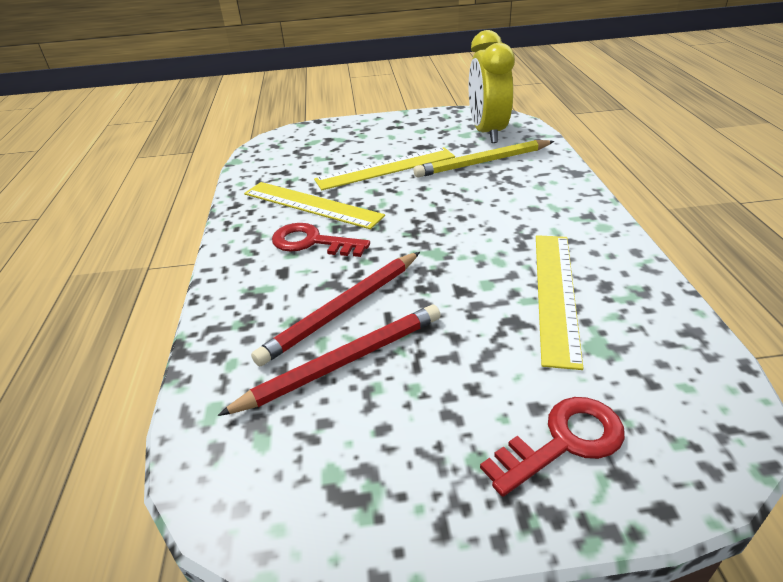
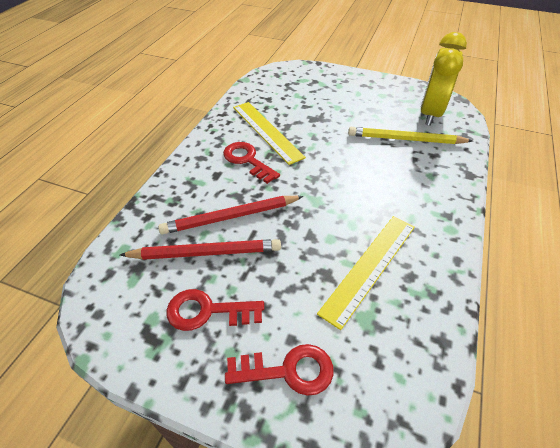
camera: 25 degrees right, 10 degrees up
yellow ruler [314,147,455,190] -> none
none -> red key [166,289,264,331]

